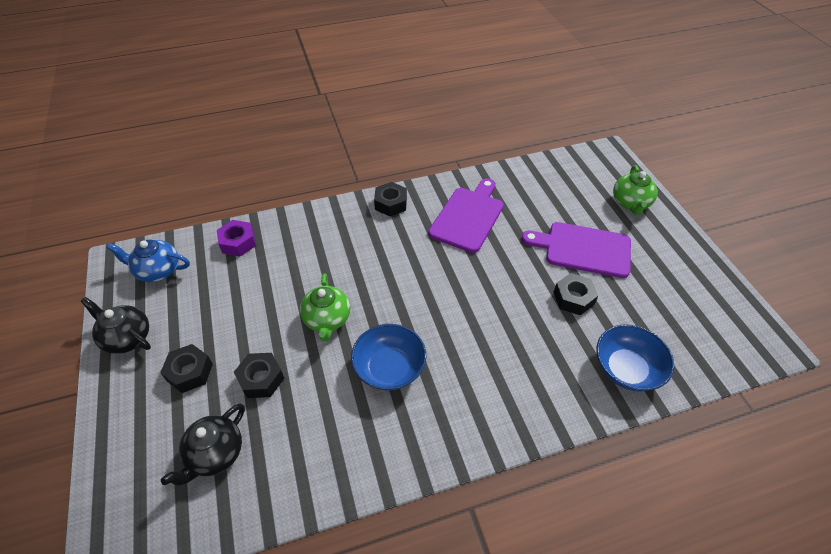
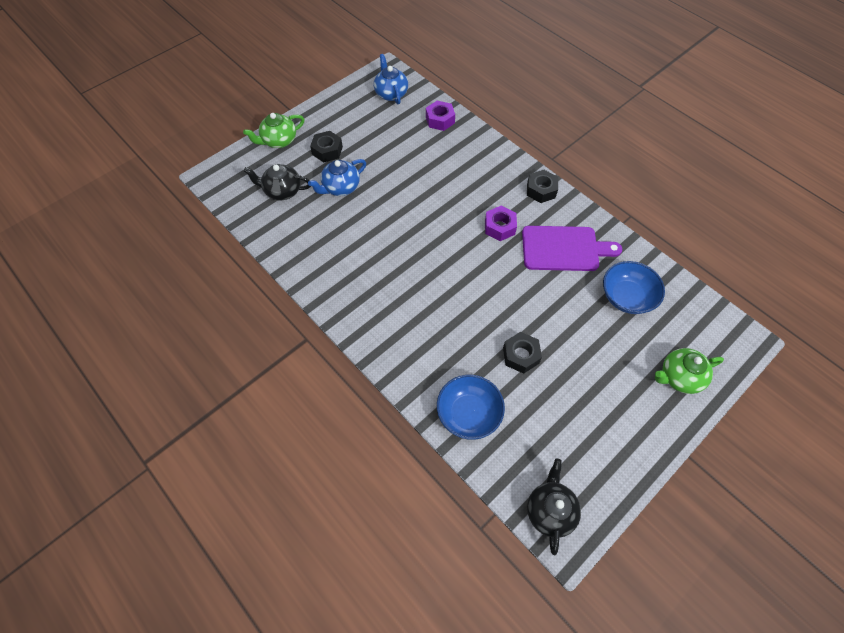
camera: 65 degrees right, 10 degrees up
black teapot [81,297,151,354] -> black teapot moved to [527,459,581,555]
black nut [234,353,284,398] -> blue teapot [308,159,366,196]
green teapot [300,273,350,341] -> green teapot moved to [243,113,305,148]
blue bowl [351,324,426,391] -> blue bowl moved to [603,261,665,314]
purple cutting board [522,222,631,278] -> none
none -> purple nut [485,206,517,241]

